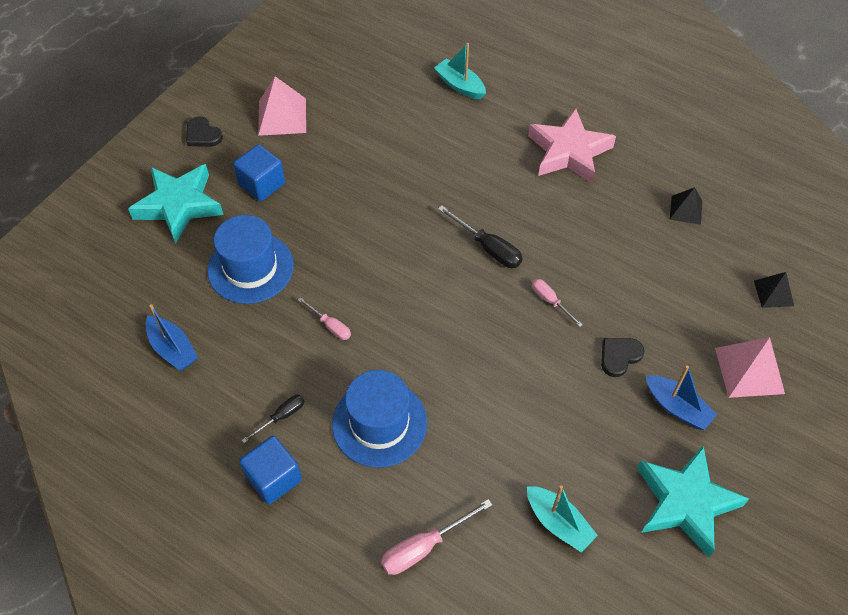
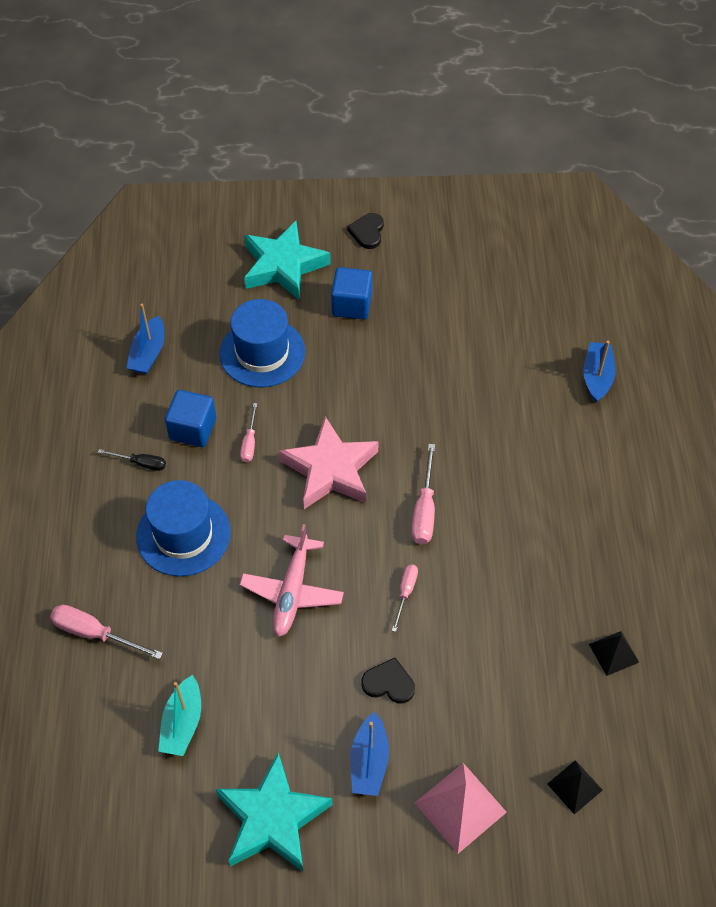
camera: 55 degrees right, 0 degrees up
blue cube [239,436,302,504] -> blue cube moved to [165,390,216,447]
pink pyramid [258,76,306,136] -> none
turquoise boat [434,43,486,99] -> blue boat [583,341,615,403]
black screwdriver [438,205,523,268] -> pink screwdriver [412,444,435,544]
pink star [528,108,616,184] -> pink star moved to [279,417,379,509]
none -> pink plane [239,524,344,637]

